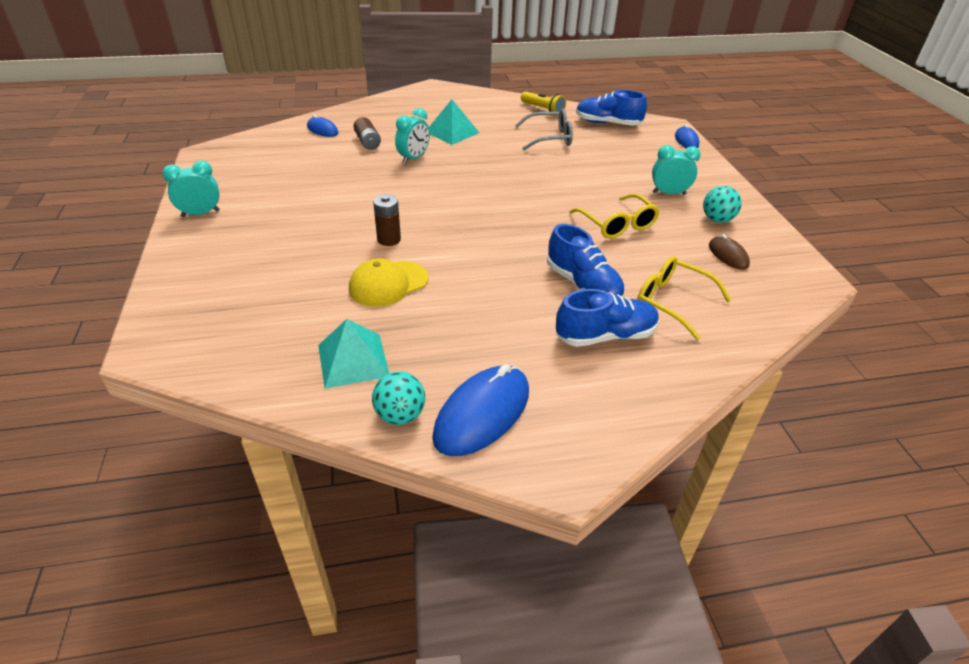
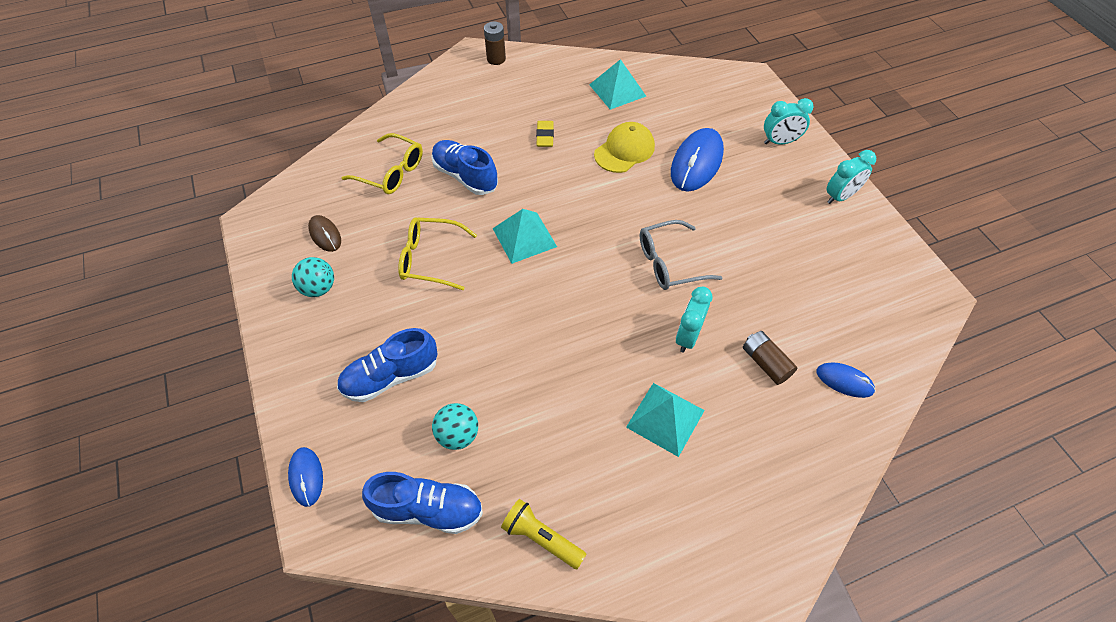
camera: 170 degrees right, 15 degrees up
turquoise ball [372,371,425,425] -> turquoise ball moved to [432,403,478,450]
brown battery [373,194,401,246] -> brown battery moved to [484,21,506,65]
blue mouse [432,364,529,456] -> blue mouse moved to [671,128,724,192]
grey glasses [515,109,573,150] -> grey glasses moved to [640,220,723,290]
blue shoe [556,289,659,347] -> blue shoe moved to [337,328,438,402]
yellow glasses [569,193,660,239] -> yellow glasses turned 45 degrees counterclockwise [398,217,477,290]
turquoise clock [652,145,701,195] -> turquoise clock moved to [764,98,814,145]
none -> turquoise pyramid [492,209,557,264]
none -> yellow eraser [536,121,554,147]

